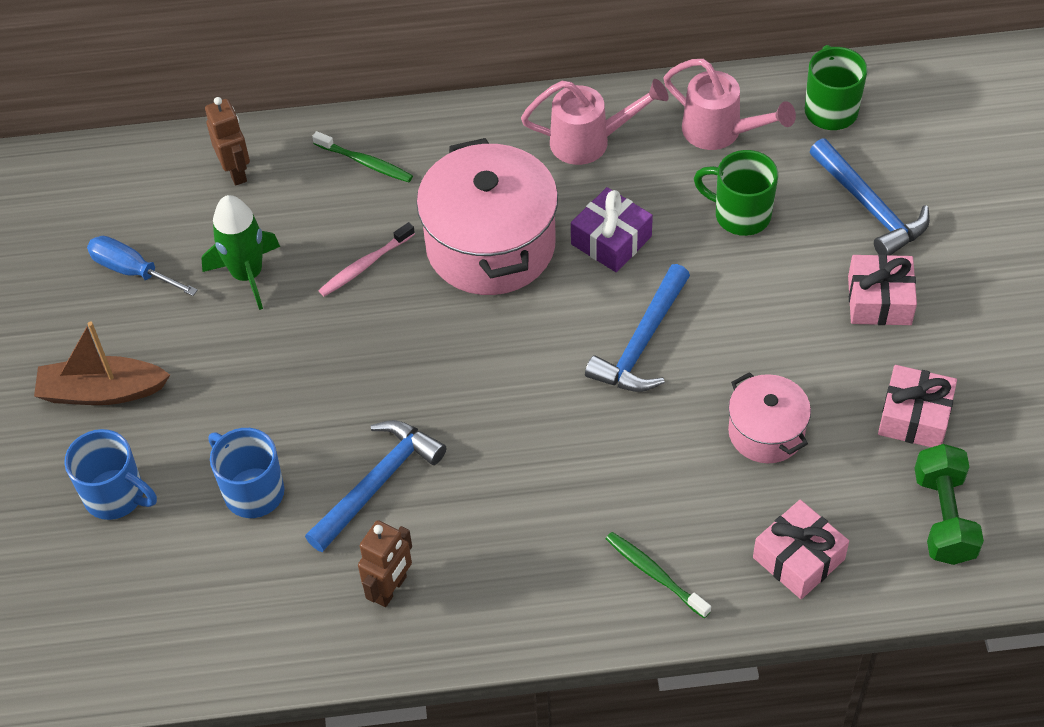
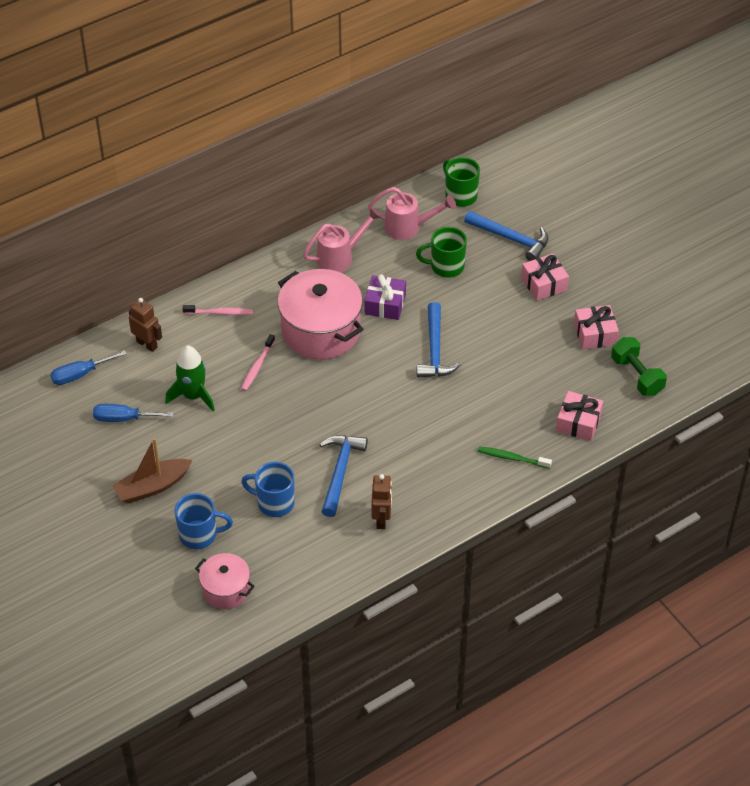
camera: 30 degrees left, 5 degrees down
green toothbrush [312,131,413,182] -> pink toothbrush [182,305,253,315]
pink pot [728,372,811,463] -> pink pot moved to [195,553,255,609]
none -> blue screwdriver [50,350,127,385]

